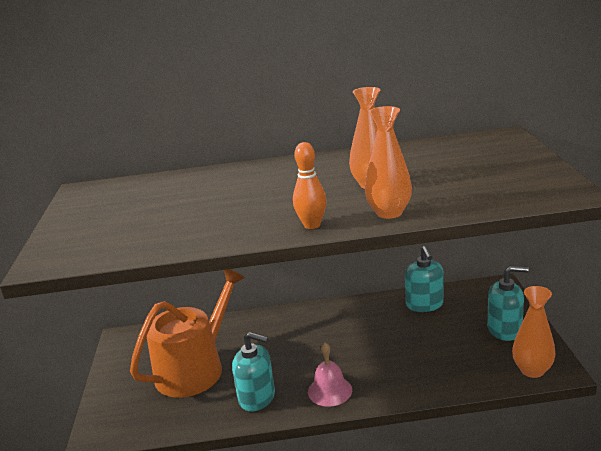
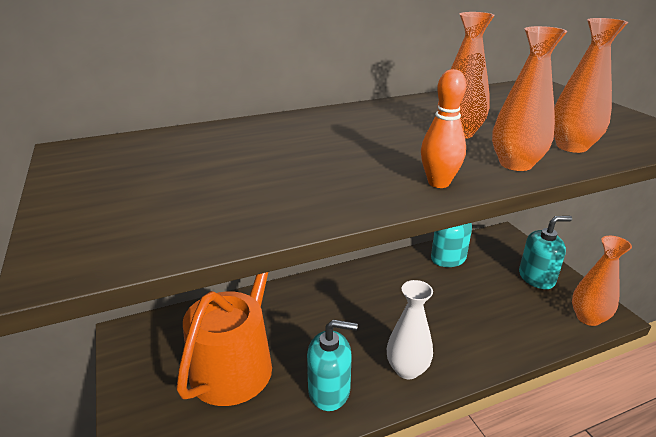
camera: 20 degrees left, 5 degrees up
pink bell [308,343,352,407] -> white vase [387,280,433,379]
none -> orange vase [554,18,628,153]

